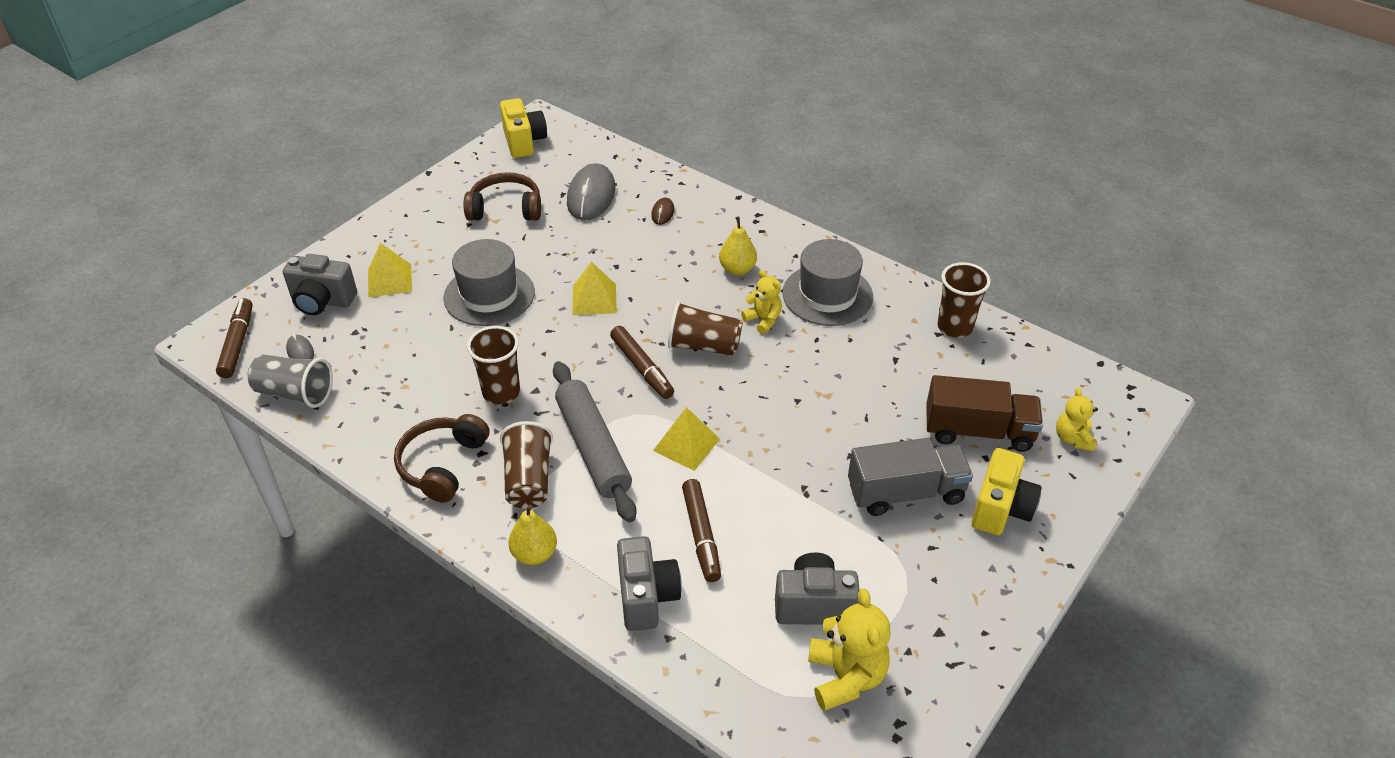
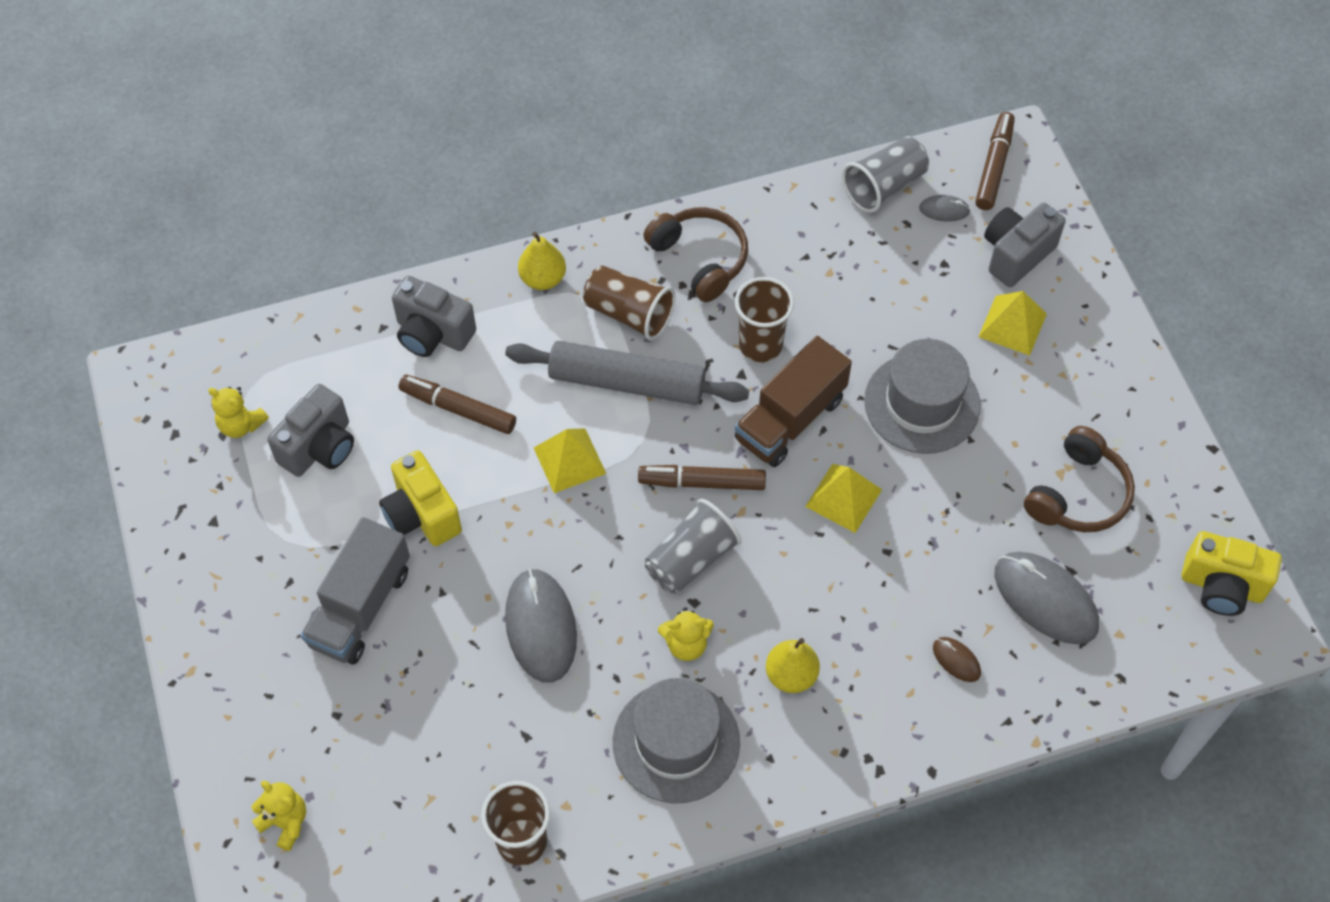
camera: 125 degrees right, 15 degrees up
brown marker [216,298,253,378] -> brown marker turned 105 degrees counterclockwise [975,112,1015,210]
brown cup [668,301,743,356] -> grey cup [645,499,741,594]
yellow teddy bear [808,588,891,711] -> yellow teddy bear [208,387,269,438], size x0.62
brown truck [926,375,1043,452] -> brown truck moved to [735,336,852,467]
yellow camera [972,448,1042,535] -> yellow camera moved to [379,450,462,546]
none -> grey mouse [505,569,577,683]

